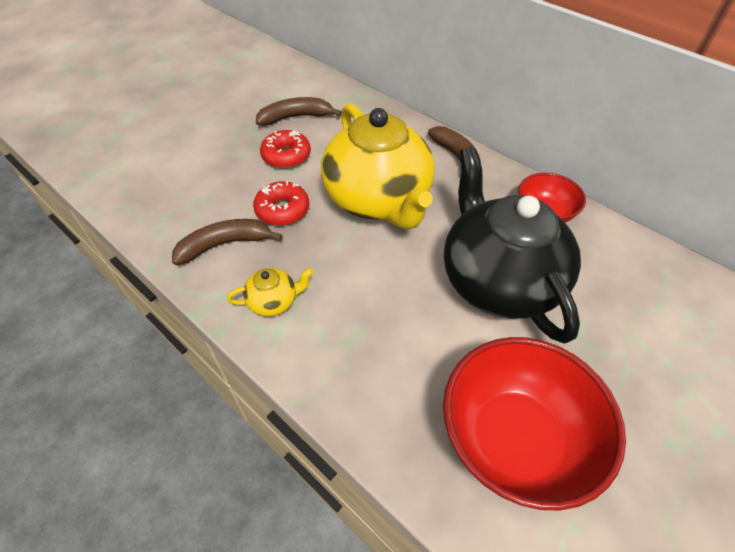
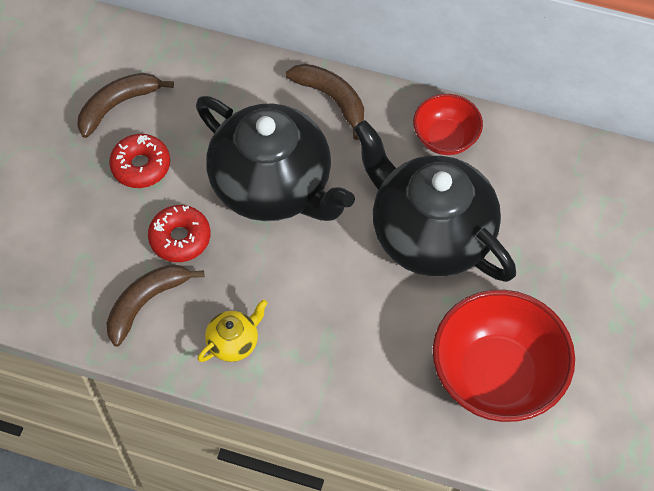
camera: 25 degrees left, 10 degrees up
yellow teapot [321,103,435,229] -> black teapot [196,96,355,221]

